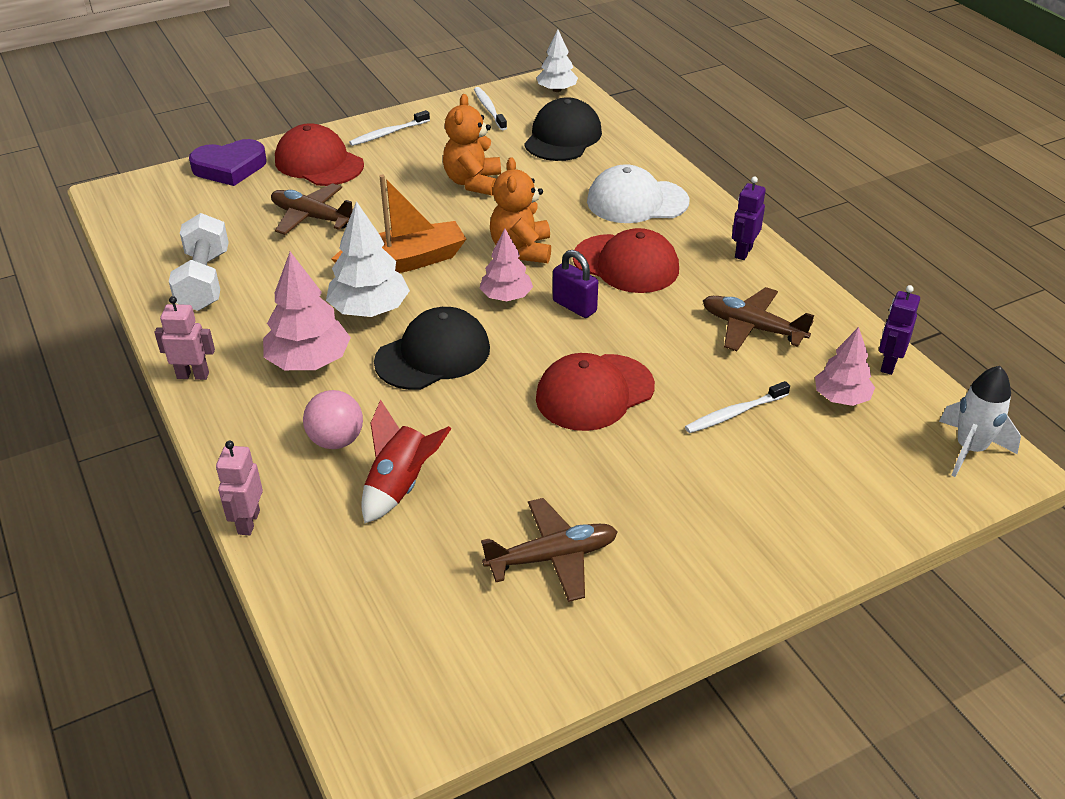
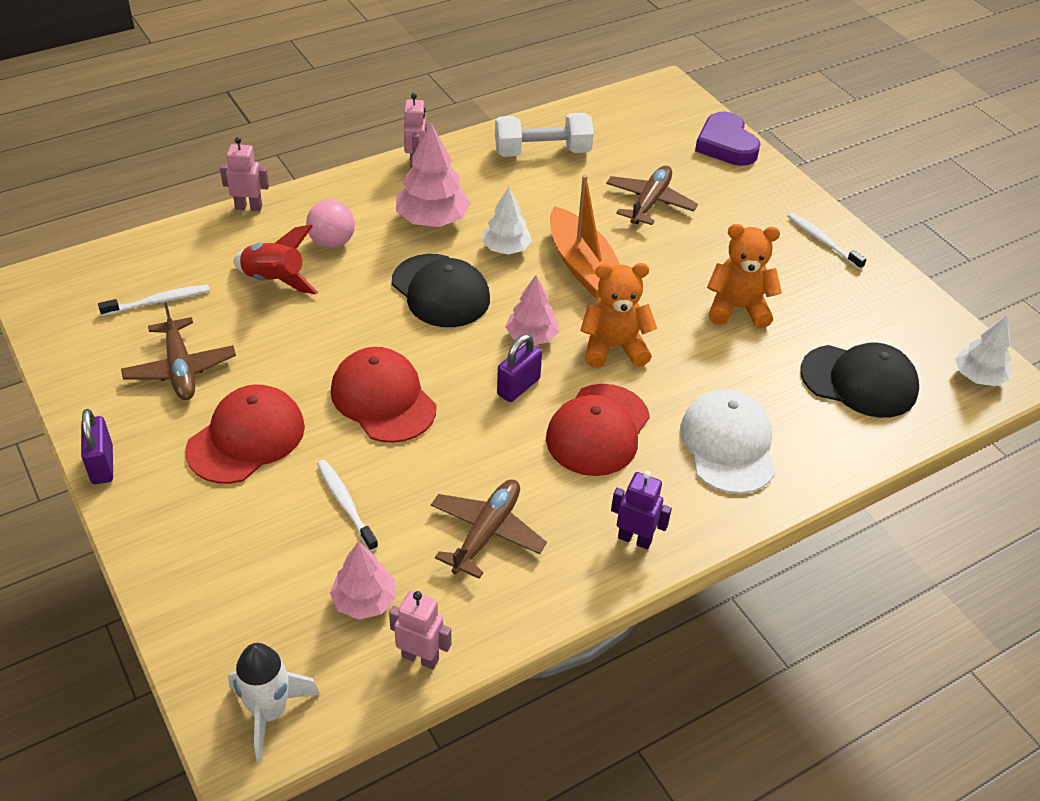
camera: 85 degrees right, 5 degrees up
red cap [275,123,364,186] -> red cap moved to [185,384,305,484]
white tree [326,201,410,317] -> white tree [482,187,532,255], size x0.66
white toothbrush [474,87,507,130] -> white toothbrush moved to [98,285,210,316]
purple robot [879,285,920,375] -> pink robot [389,590,451,670]
none -> purple padlock [81,409,113,484]

